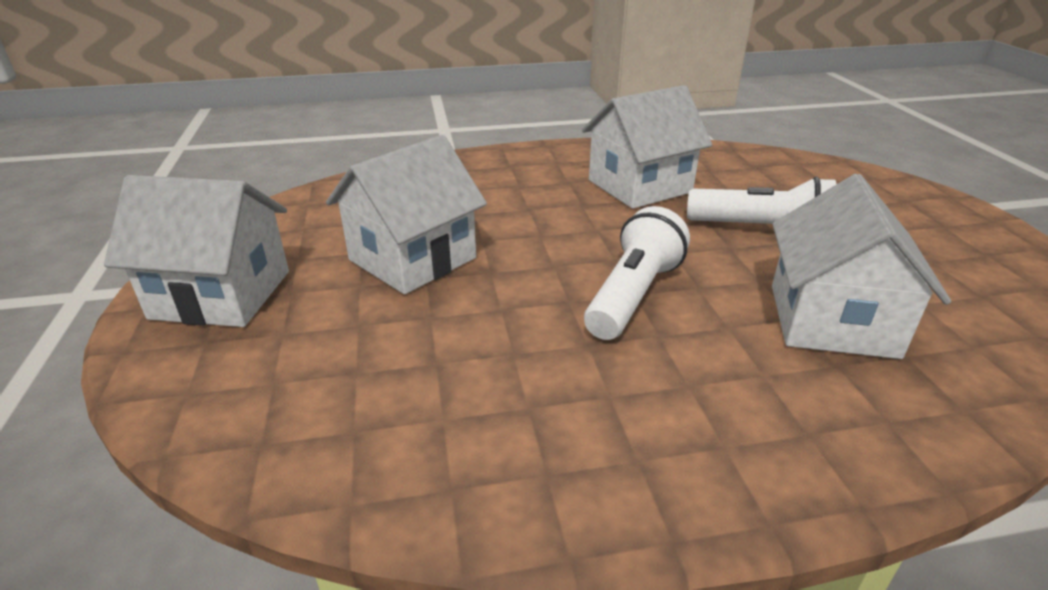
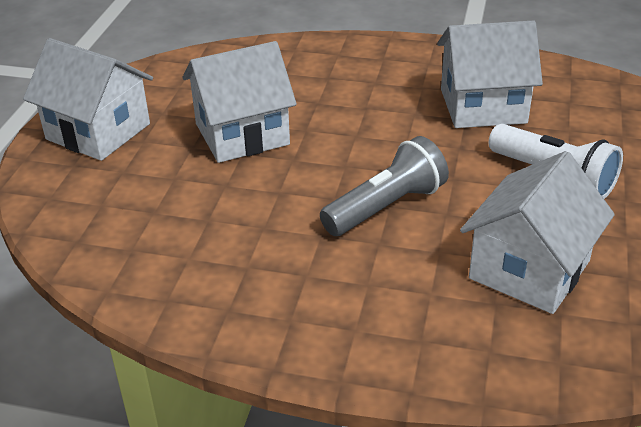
camera: 25 degrees right, 5 degrees up
white flashlight [584,206,690,340] -> grey flashlight [320,136,449,236]

